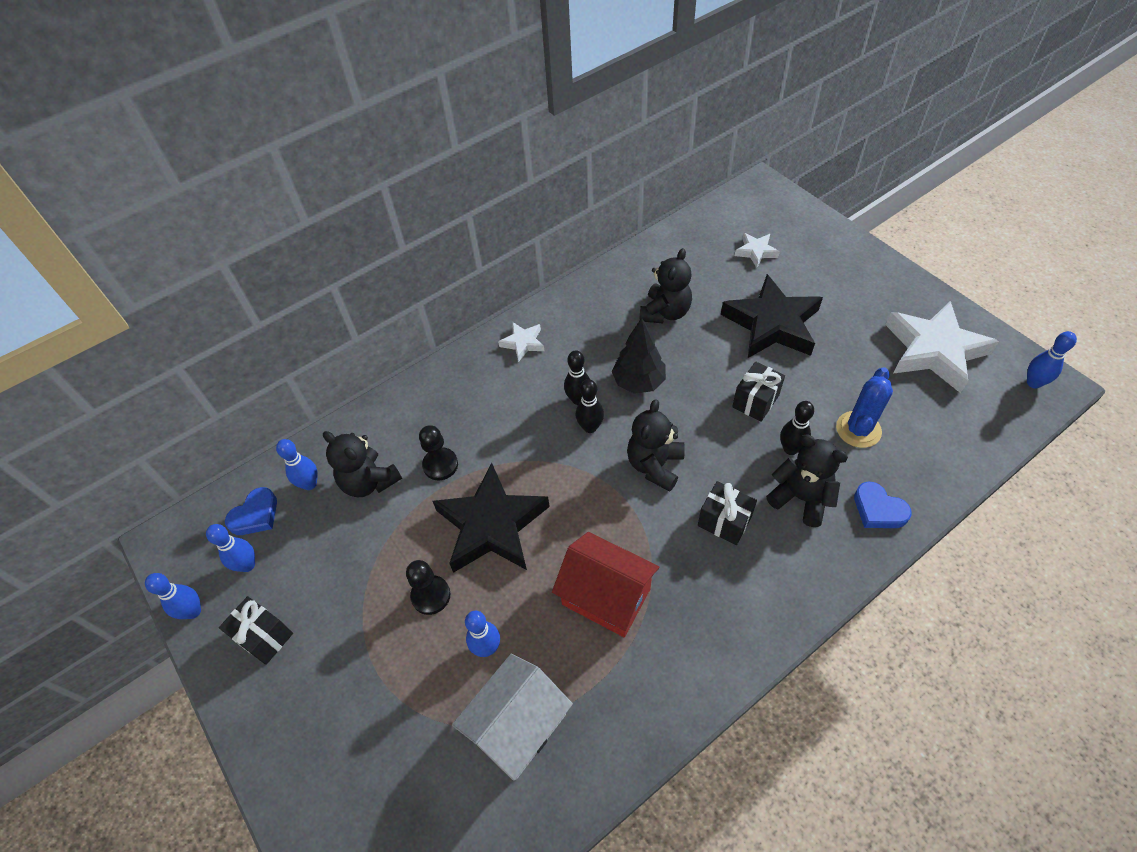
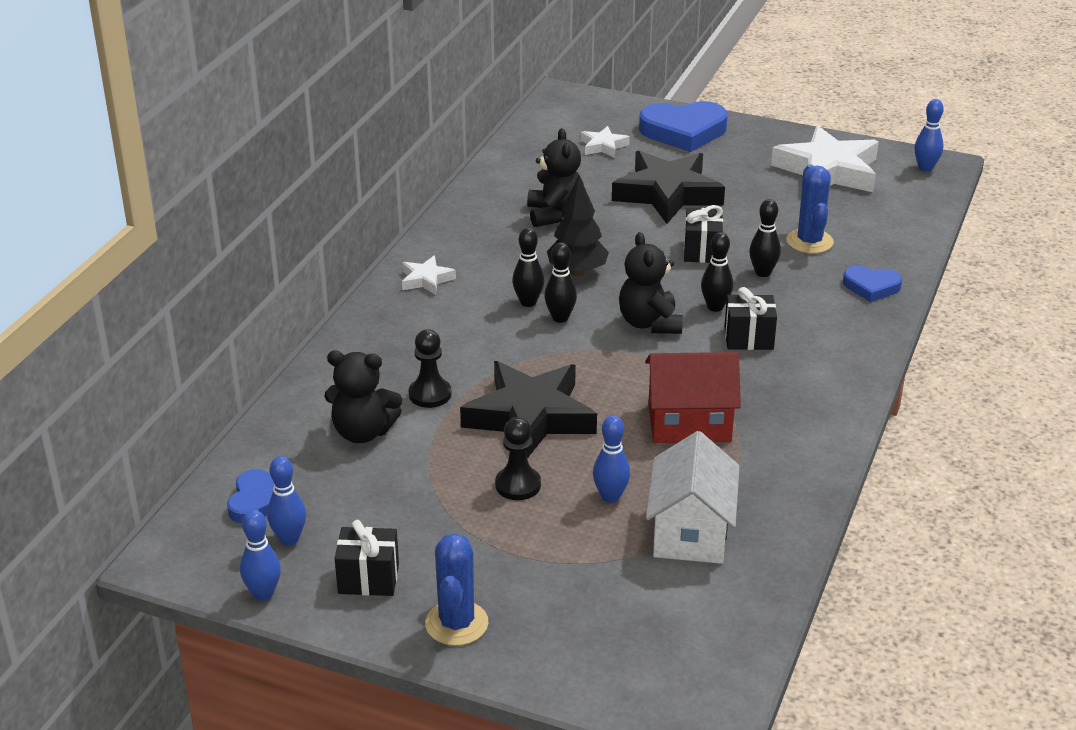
camera: 35 degrees left, 20 degrees down
blue bowling pin [276,439,318,490] -> none
black teddy bear [766,434,848,527] -> none
none -> blue cactus [425,533,488,646]
none -> blue heart [639,101,728,152]
none -> black bowling pin [701,232,733,312]

